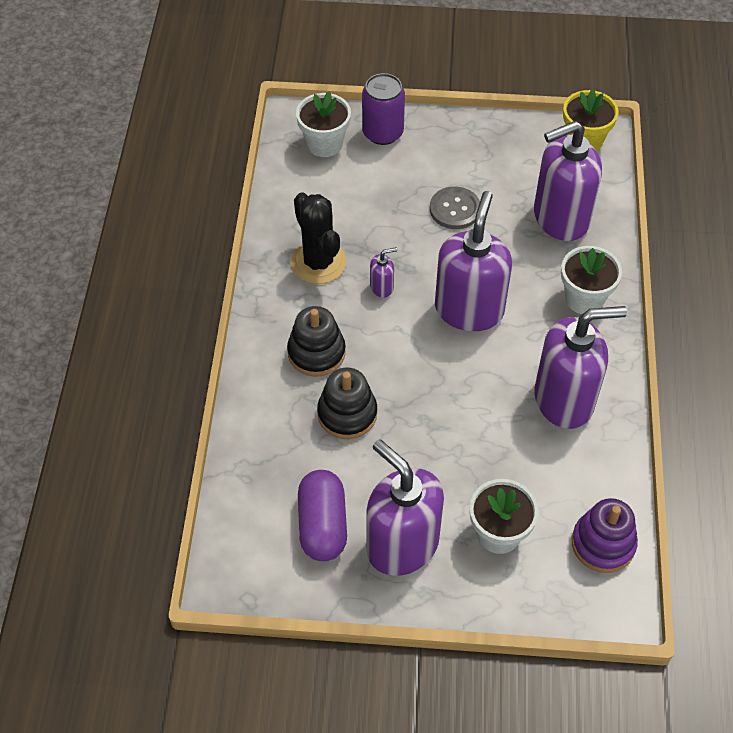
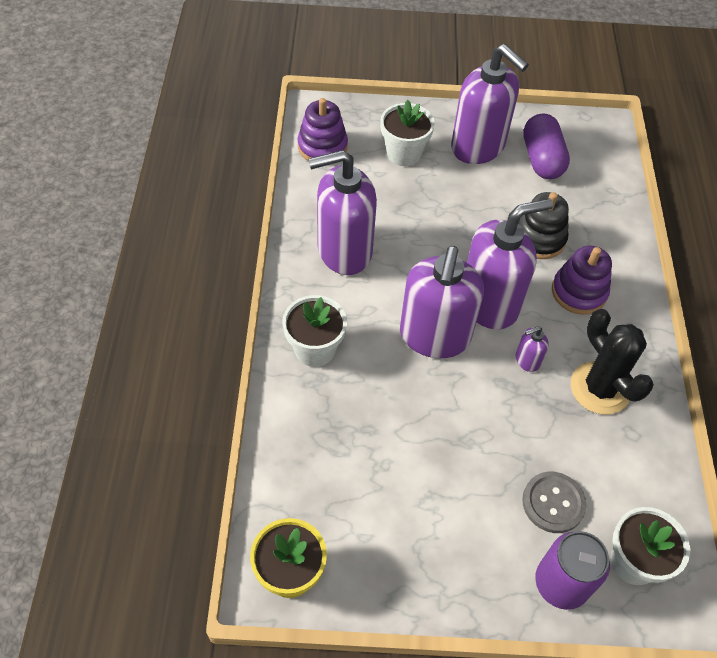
camera: 175 degrees right, 0 degrees up
black stacking toy [287,306,346,377] -> purple stacking toy [552,246,612,315]
grey button [430,186,480,229] -> grey button moved to [522,471,586,533]
purple soap dispenser [534,121,602,241] -> purple soap dispenser moved to [467,198,553,330]

